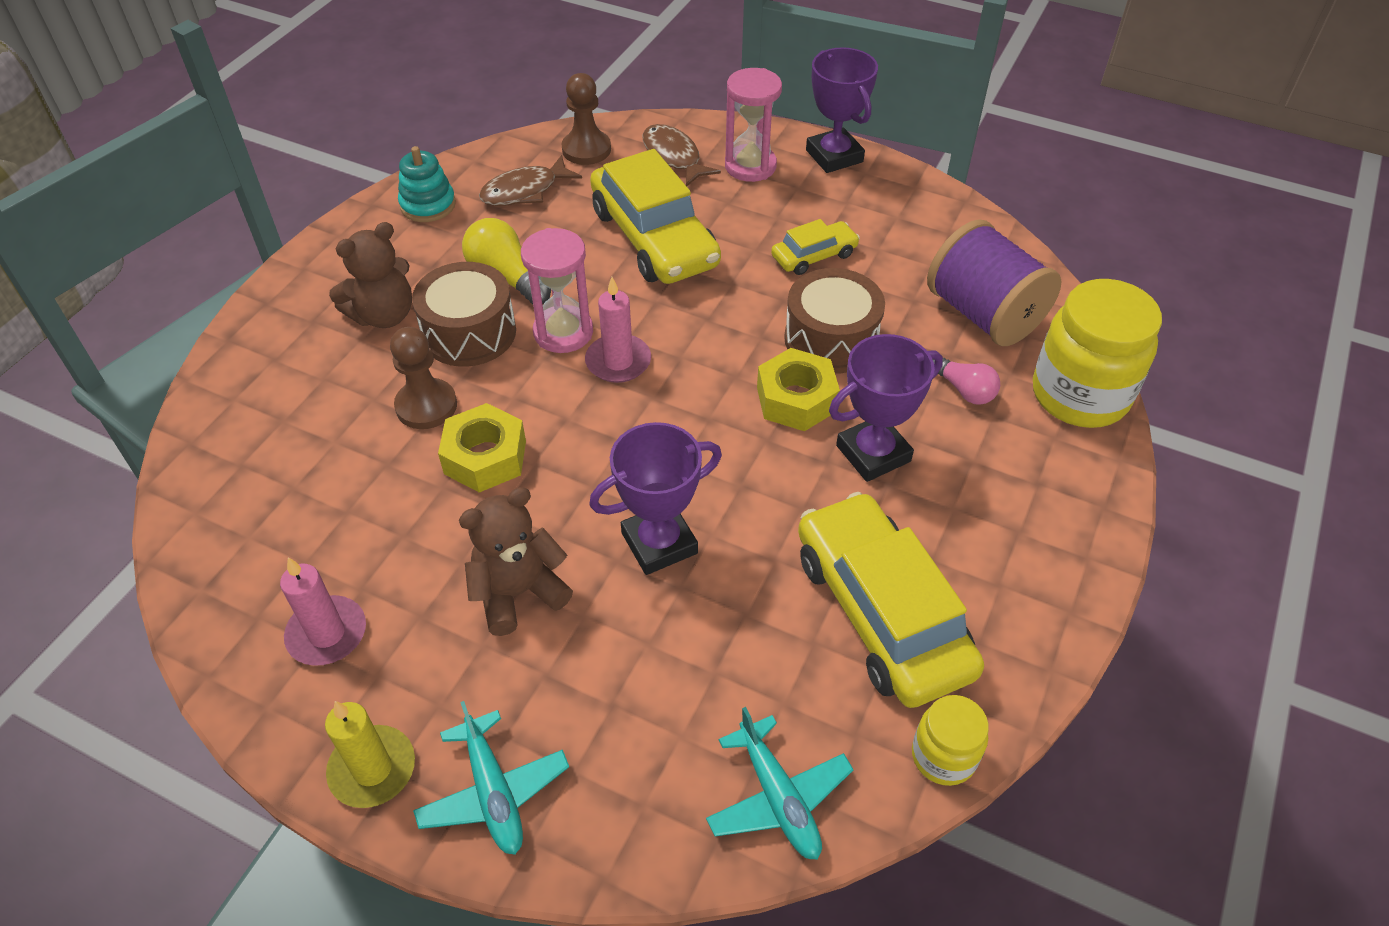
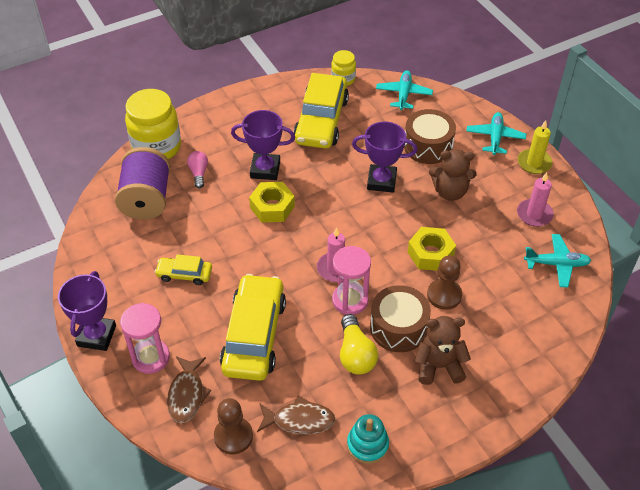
camera: 145 degrees left, 0 degrees up
brown drum [784,268,885,374] -> brown drum moved to [404,109,456,164]
none -> turquoise plane [524,234,592,287]

